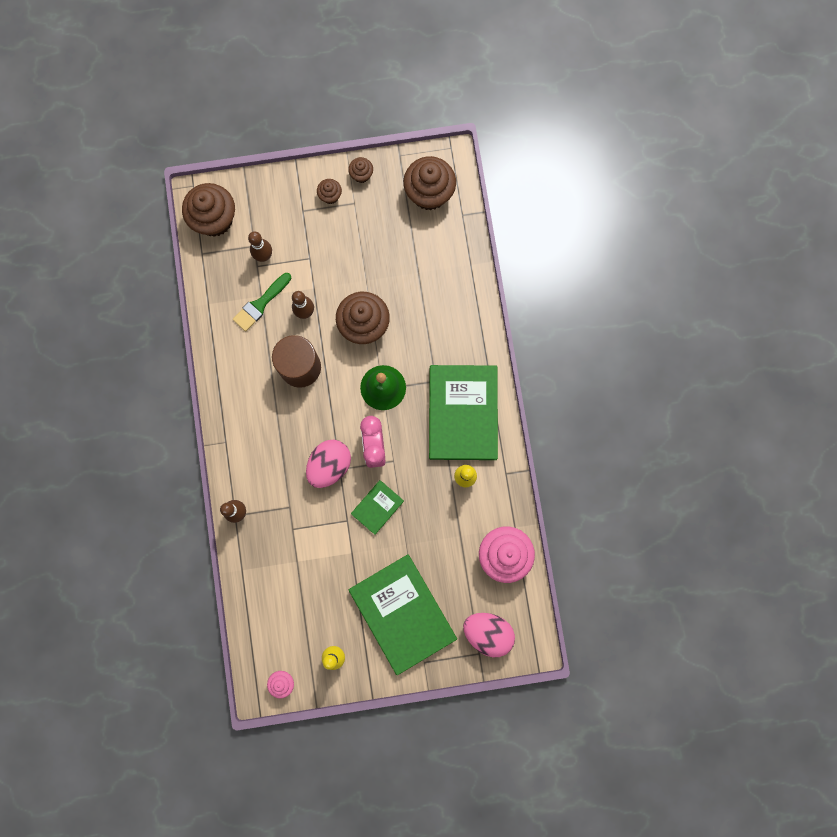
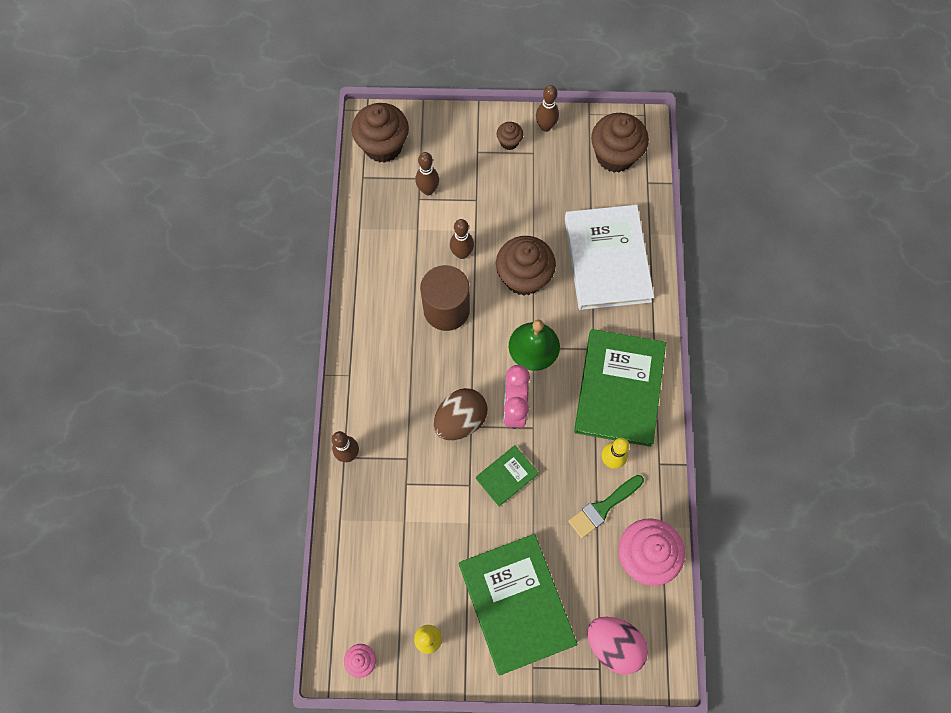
camera: 10 degrees right, 10 degrees down
green brush [233,273,291,332] -> green brush moved to [568,475,644,538]
pink egg [306,439,351,488] -> brown egg [434,388,487,440]
brown cupcake [348,157,373,183] -> brown bowling pin [536,85,559,132]
none -> white book [565,205,654,310]

